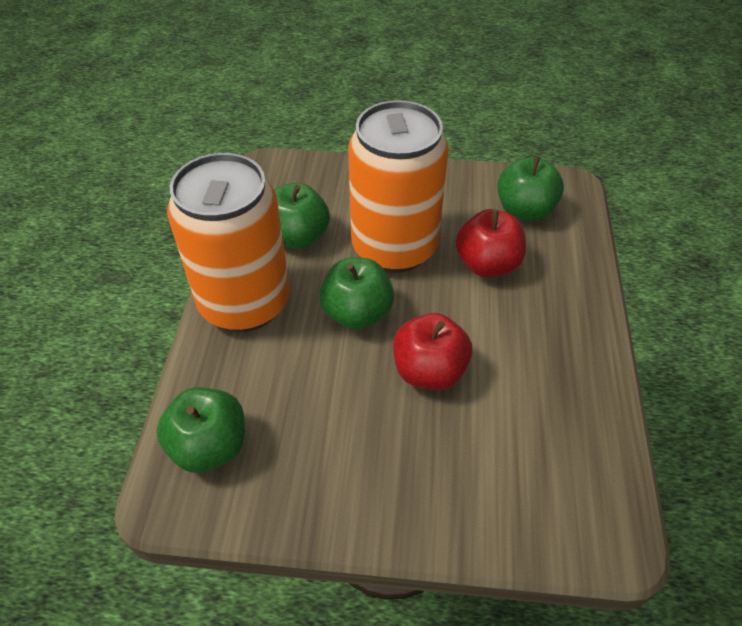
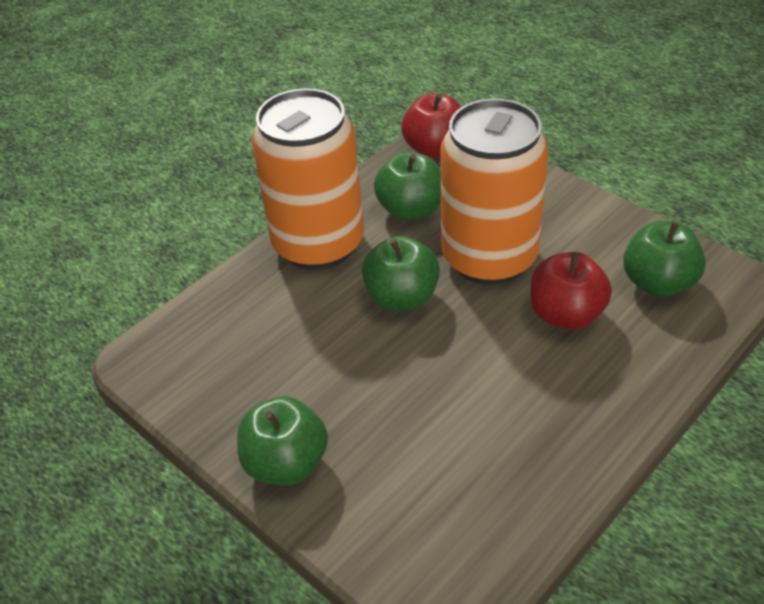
camera: 40 degrees right, 5 degrees down
green apple [156,387,245,473] -> green apple moved to [237,396,328,485]
red apple [393,313,472,390] -> red apple moved to [401,94,461,159]

